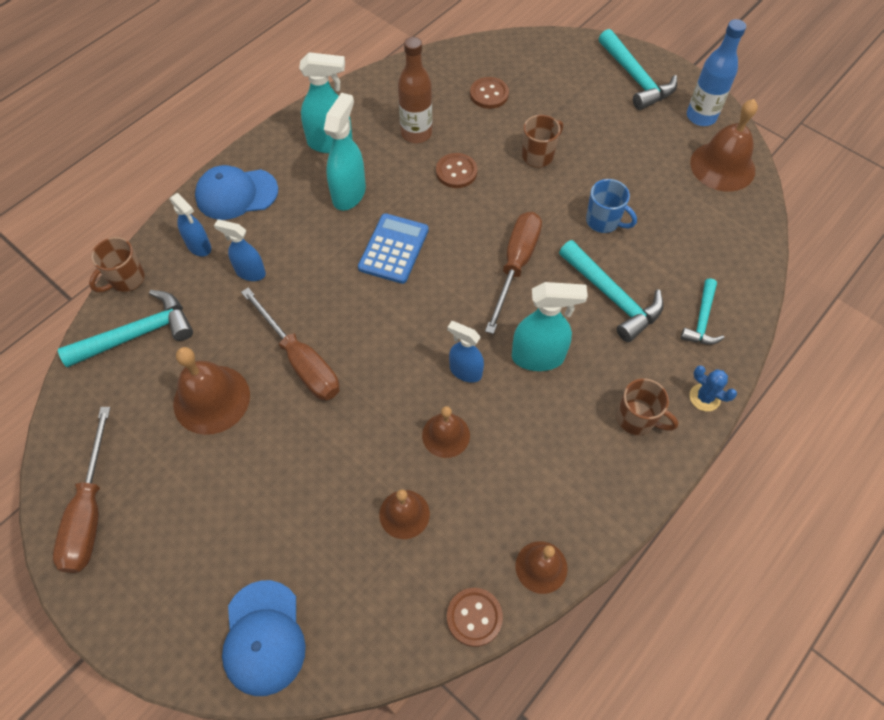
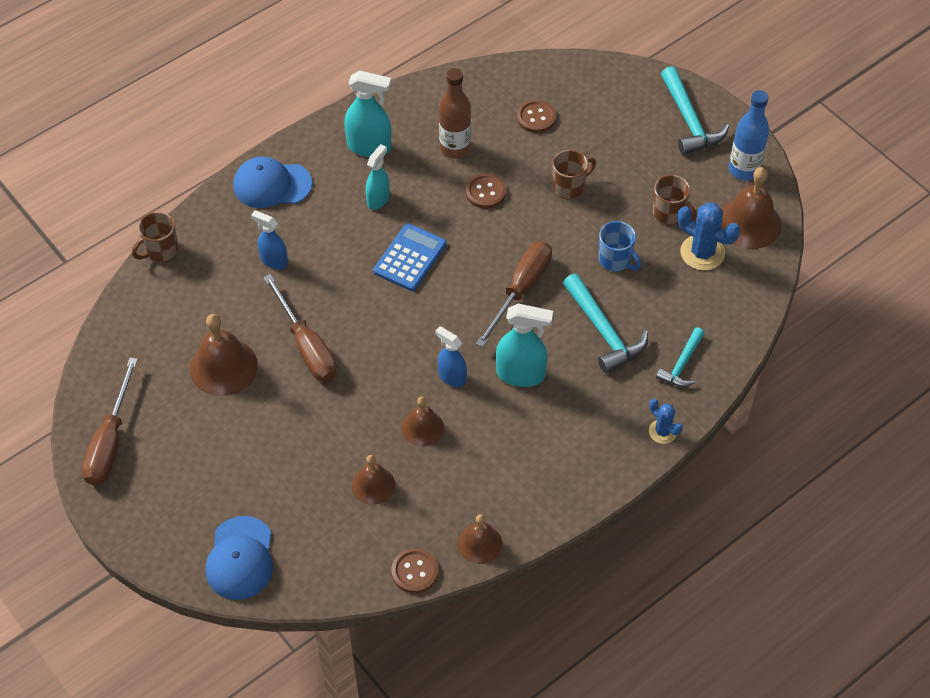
camera: 10 degrees right, 5 degrees down
turquoise hammer [58,290,193,368] -> none
blue spray bottle [170,193,211,256] -> none
turquoise spray bottle [324,93,366,211] -> turquoise spray bottle [366,144,389,210], size x0.65
brown mug [617,378,678,435] -> brown mug moved to [653,175,697,225]
none -> blue cactus [677,202,740,271]

